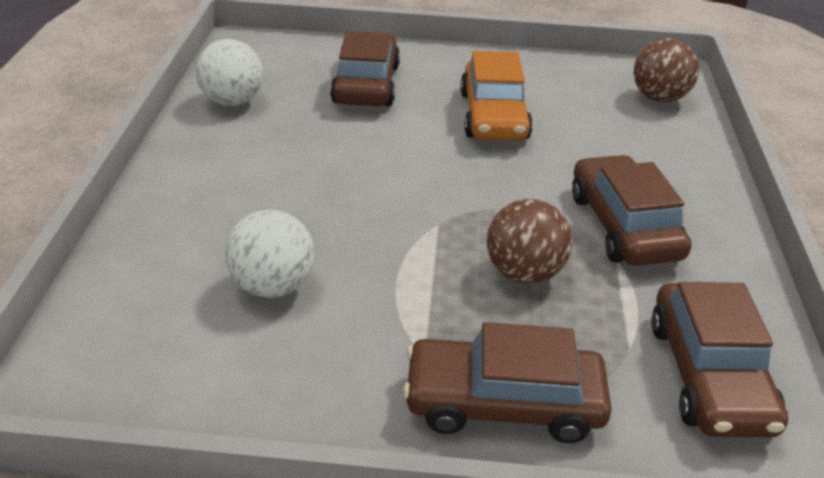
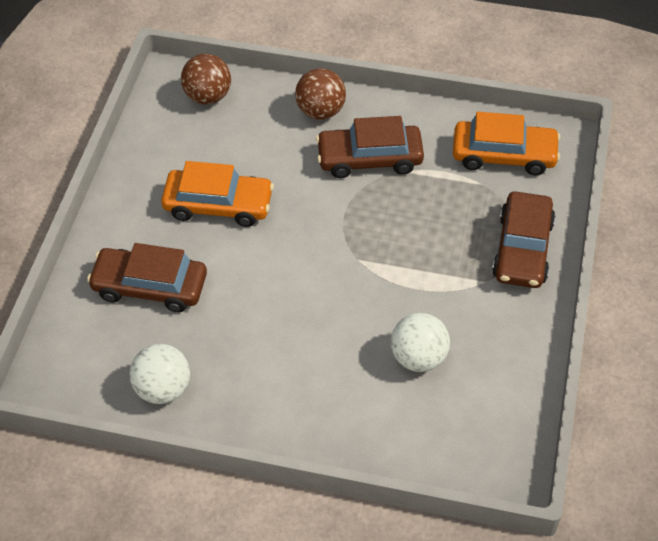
camera: 80 degrees left, 15 degrees up
brown ball [487,199,572,284] -> brown ball moved to [295,68,346,120]
brown car [651,282,788,437] -> orange car [453,112,560,175]

